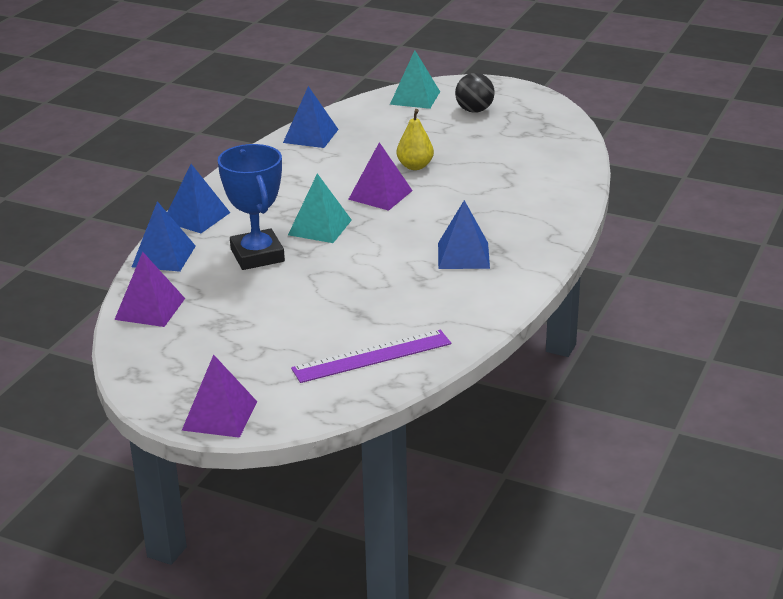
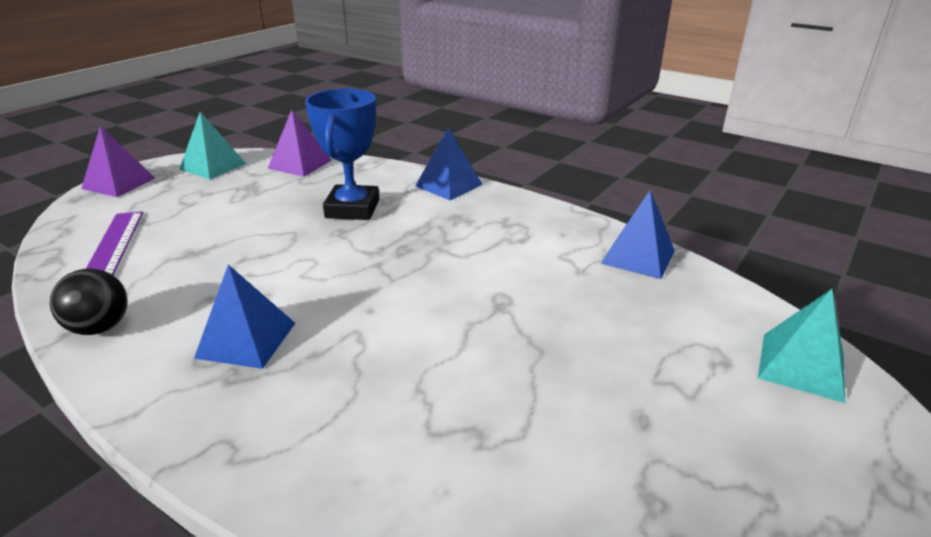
camera: 100 degrees right, 0 degrees up
blue pyramid [132,201,196,272] -> none
blue trophy [218,144,285,270] -> blue trophy turned 75 degrees counterclockwise [305,89,379,220]
turquoise pyramid [288,173,352,243] -> turquoise pyramid moved to [179,112,246,179]
purple pyramid [348,142,413,211] -> none
yellow pear [397,109,434,170] -> none
black ball [455,73,495,113] -> black ball moved to [50,269,128,335]

